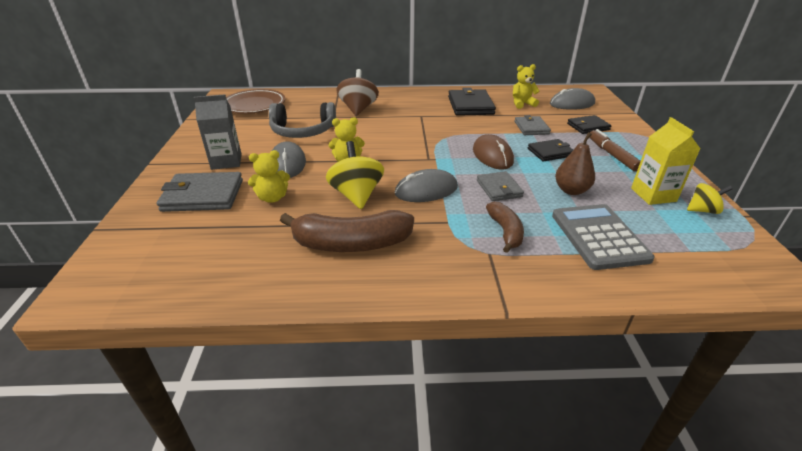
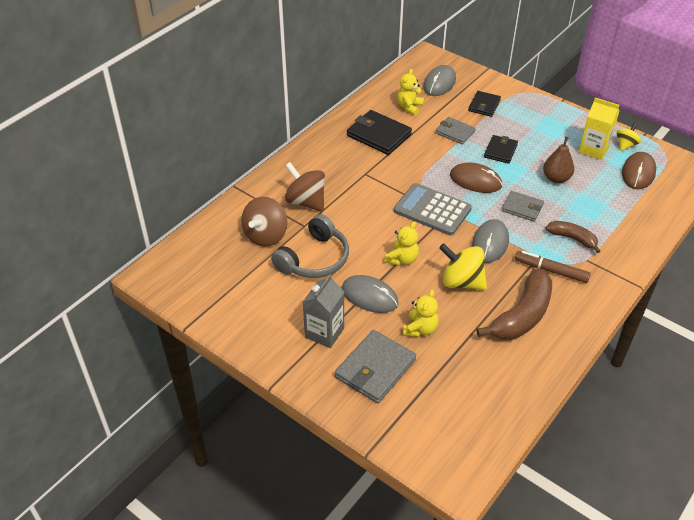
camera: 50 degrees left, 10 degrees up
brown plate [226,89,285,114] -> none
grey calculator [552,204,655,270] -> grey calculator moved to [394,183,472,235]
brown marker [589,129,641,172] -> brown marker moved to [515,251,591,283]
none -> brown spinning top [241,197,288,247]
none -> brown mouse [622,152,656,189]

